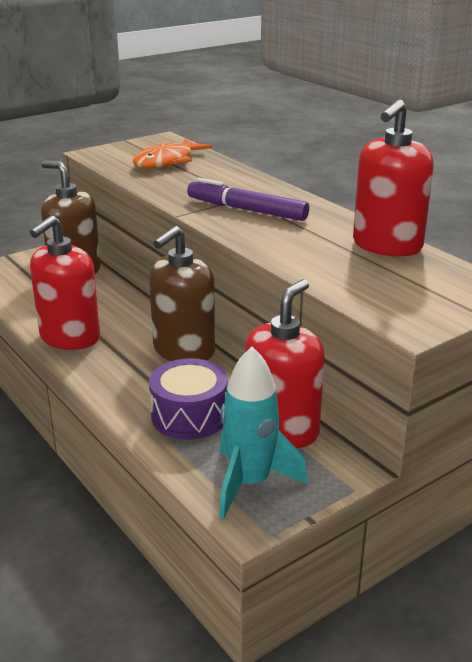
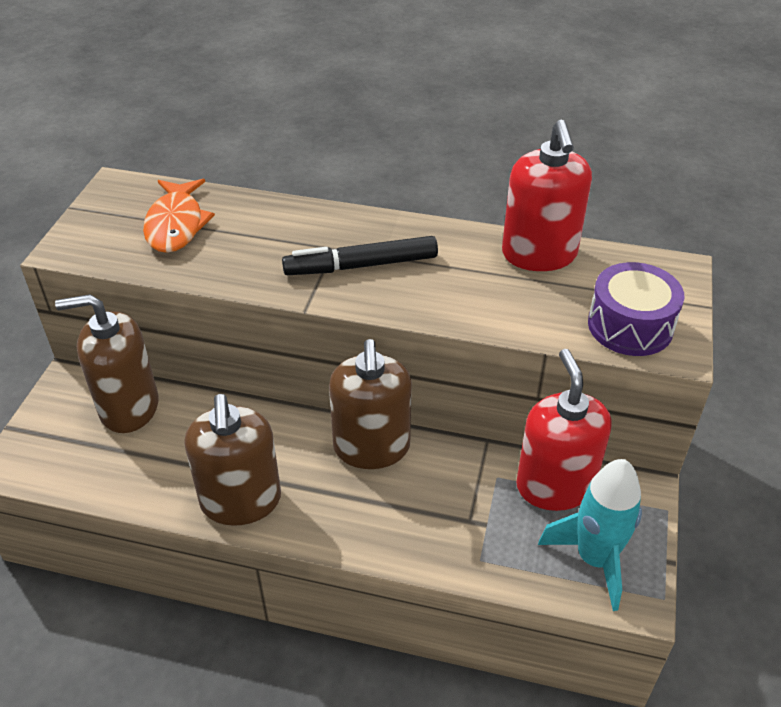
camera: 40 degrees left, 15 degrees up
red soap dispenser [30,215,100,350] -> brown soap dispenser [184,394,281,526]
purple drum [149,358,228,440] -> purple drum moved to [588,262,685,356]
purple marker [187,178,309,221] -> black marker [282,236,438,275]

